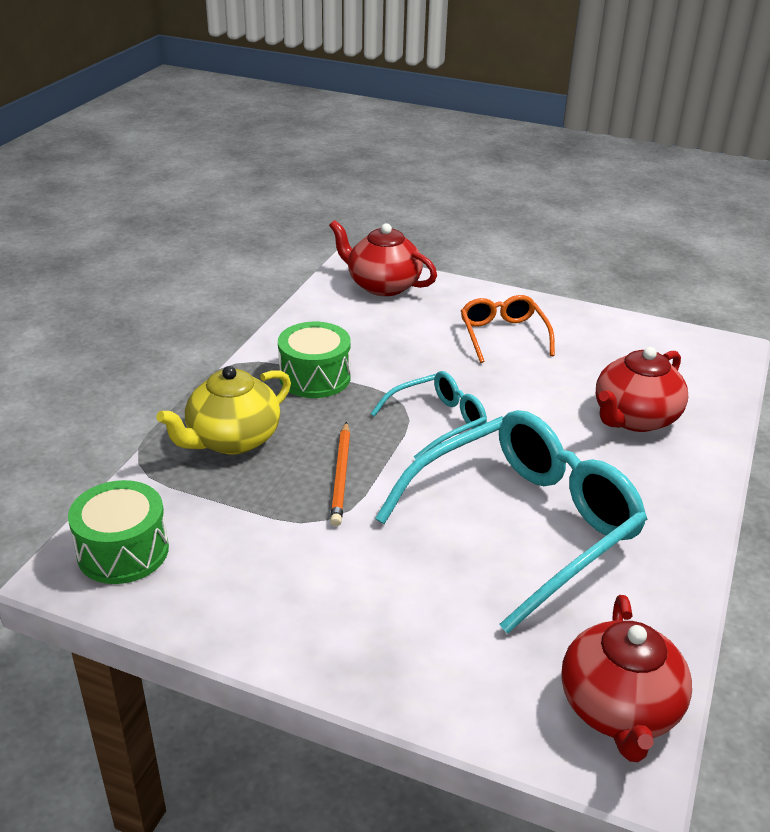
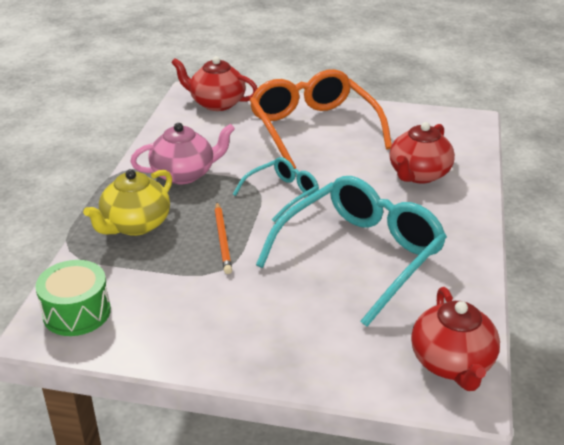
camera: 10 degrees left, 0 degrees up
green drum [278,322,351,398] -> pink teapot [130,123,235,184]
orange glasses [461,295,555,363] -> orange glasses [249,69,392,169], size x1.93

